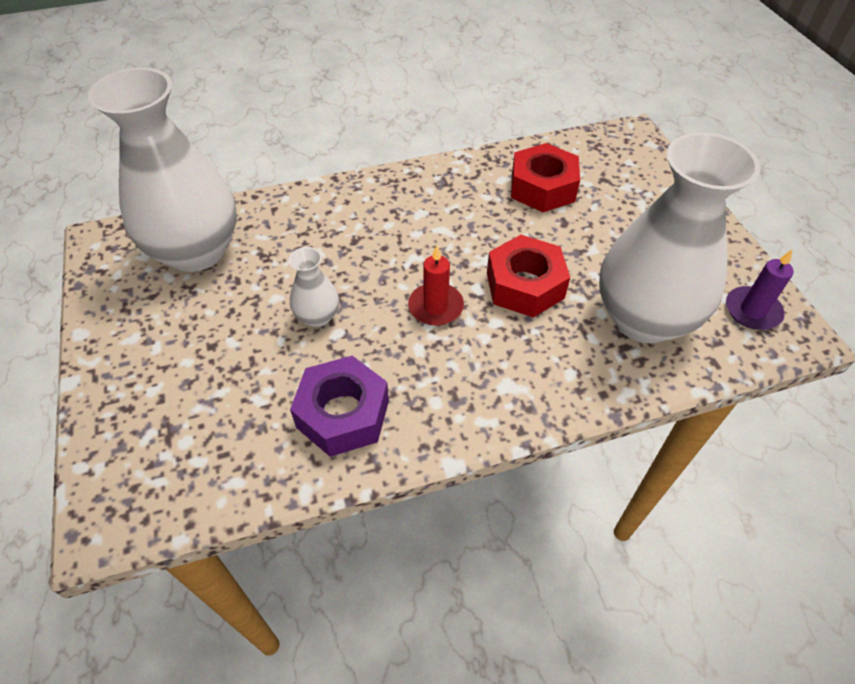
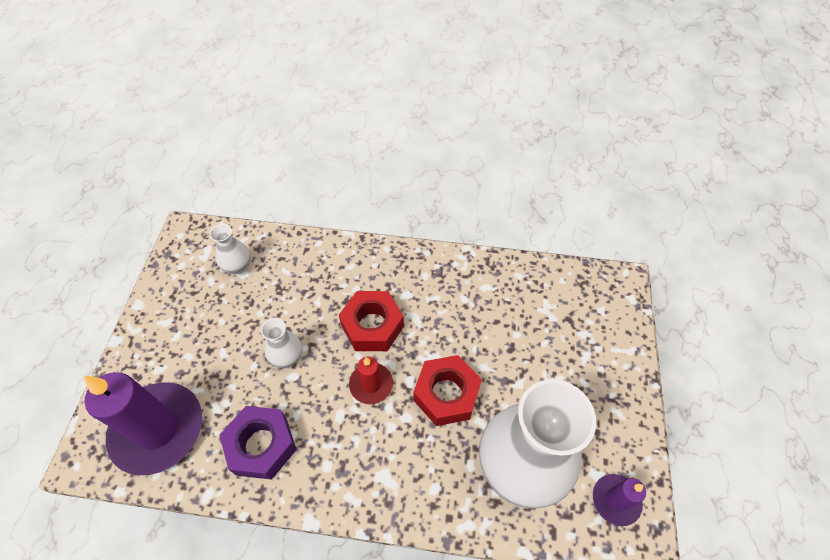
camera: 25 degrees right, 5 degrees up
white vase [88,67,237,272] -> white vase [209,224,251,274], size x0.43
red nut [511,143,580,212] -> red nut moved to [339,291,404,351]
none -> purple candle [83,372,202,475]

